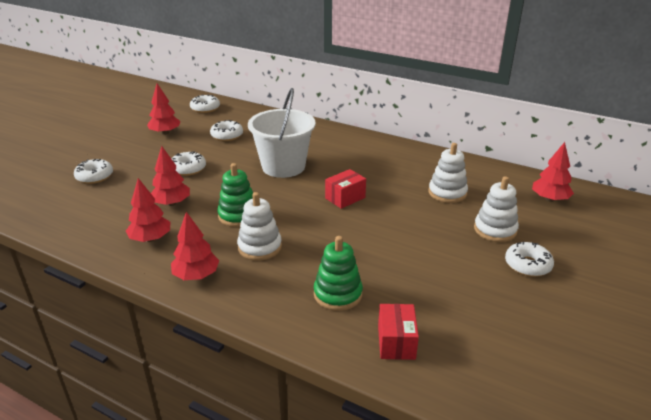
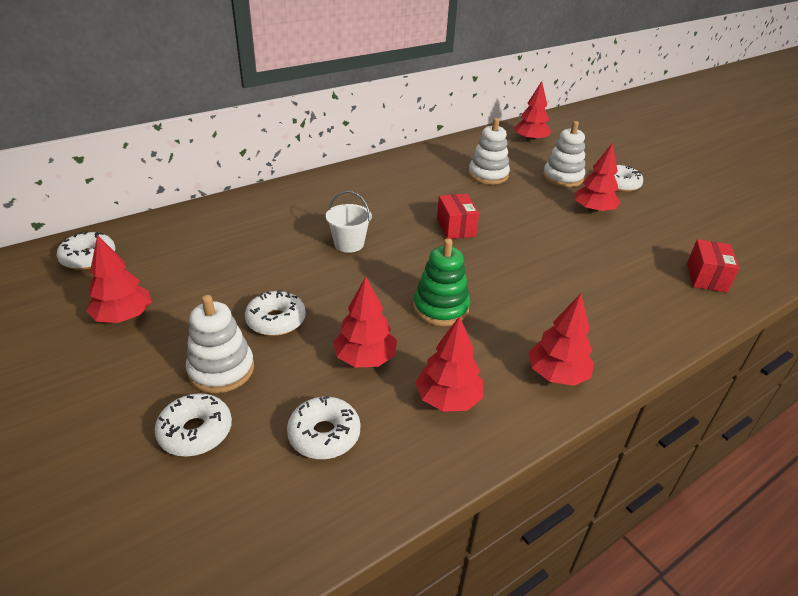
camera: 65 degrees left, 5 degrees up
white donut [210,120,243,141] -> white donut moved to [287,396,360,459]
white stacking toy [237,192,282,261] -> white stacking toy moved to [186,295,254,393]
white bucket [248,88,316,178] -> white bucket [326,191,372,253], size x0.50
green stacking toy [314,236,363,311] -> none
red box [378,304,419,360] -> red box turned 75 degrees clockwise [687,239,740,293]
none -> red tree [575,143,620,214]

